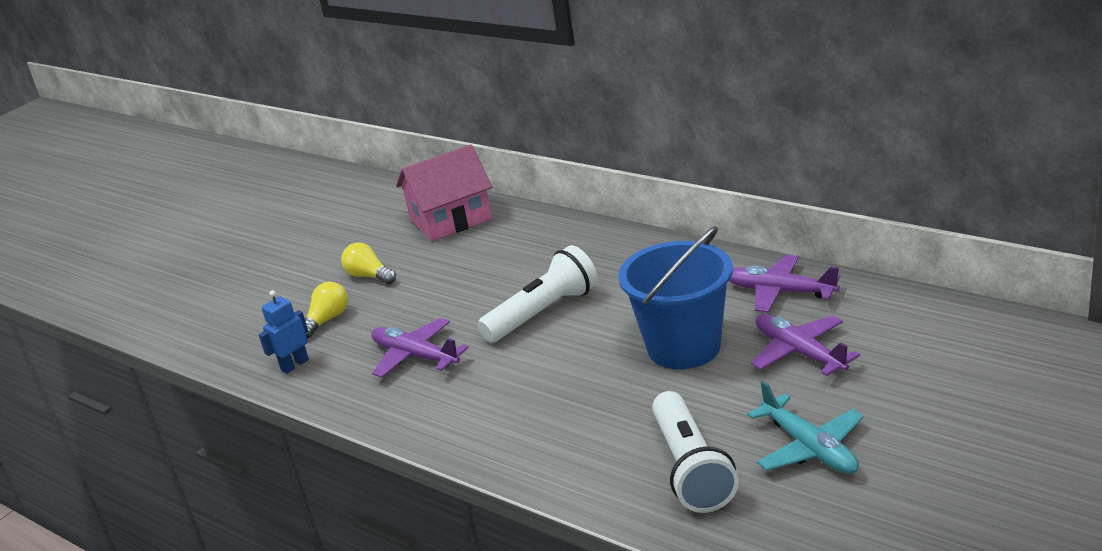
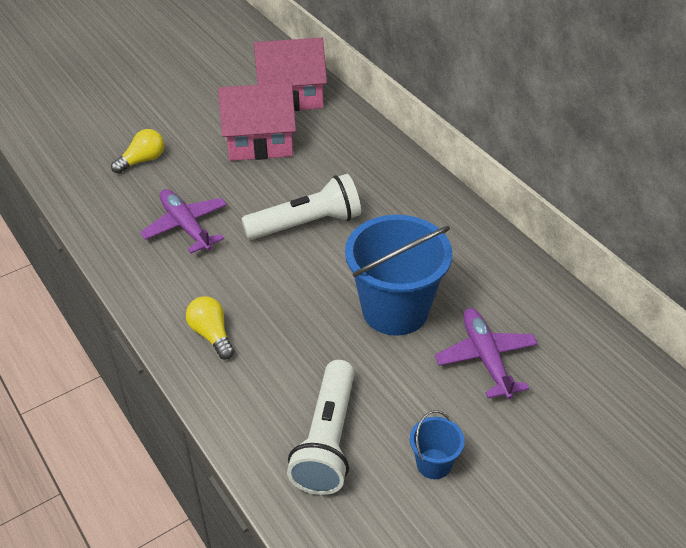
camera: 15 degrees right, 15 degrees up
blue robot [259,290,309,374] -> none
yellow light bulb [341,242,396,284] -> yellow light bulb moved to [186,296,234,360]
purple plane [729,255,840,312] -> none
turquoise plane [747,381,864,474] -> blue bucket [410,410,465,479]
none -> pink house [218,83,296,161]

